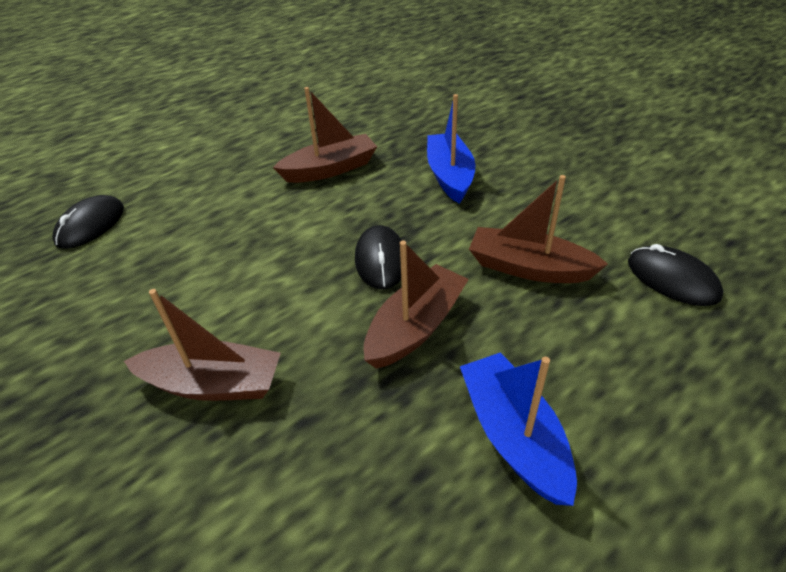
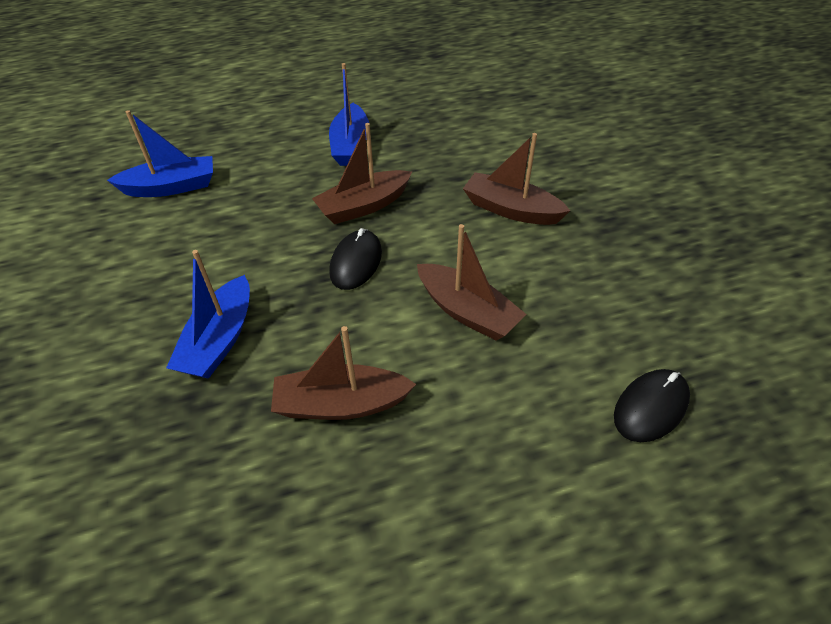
camera: 160 degrees left, 5 degrees up
brown boat [469,175,608,283] -> brown boat moved to [417,224,527,341]
black mouse [628,244,723,306] -> blue boat [107,110,213,197]

